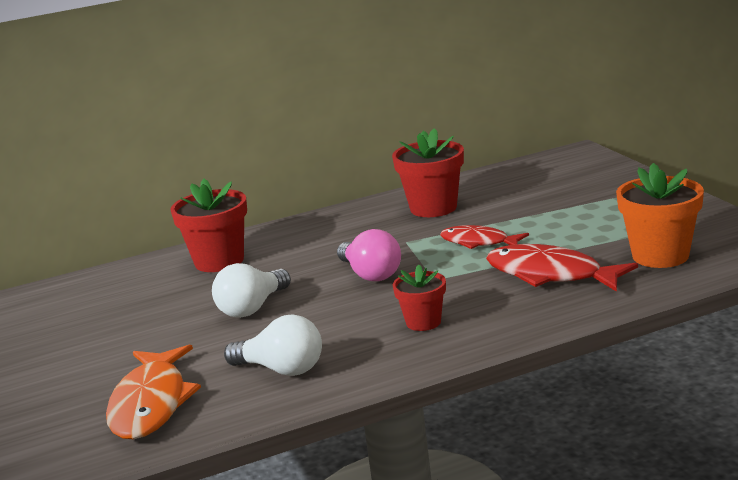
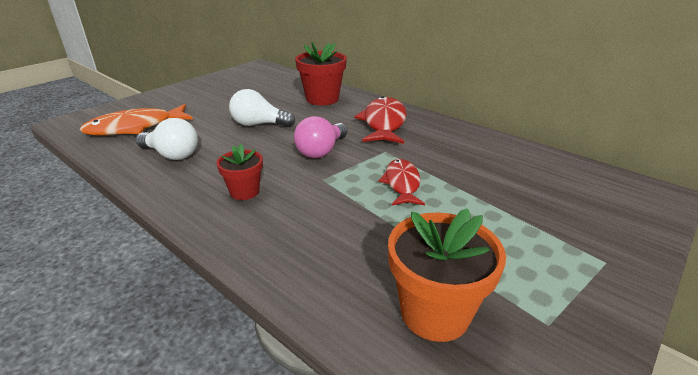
camera: 60 degrees right, 10 degrees up
white light bulb [224,314,322,376] -> white light bulb turned 60 degrees counterclockwise [136,118,198,160]
red flower pot [392,128,464,217] -> none
red fish [486,244,638,292] -> red fish moved to [355,96,407,144]

